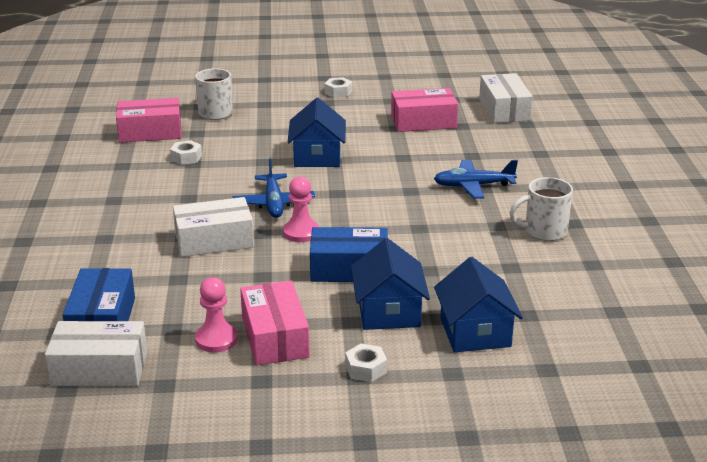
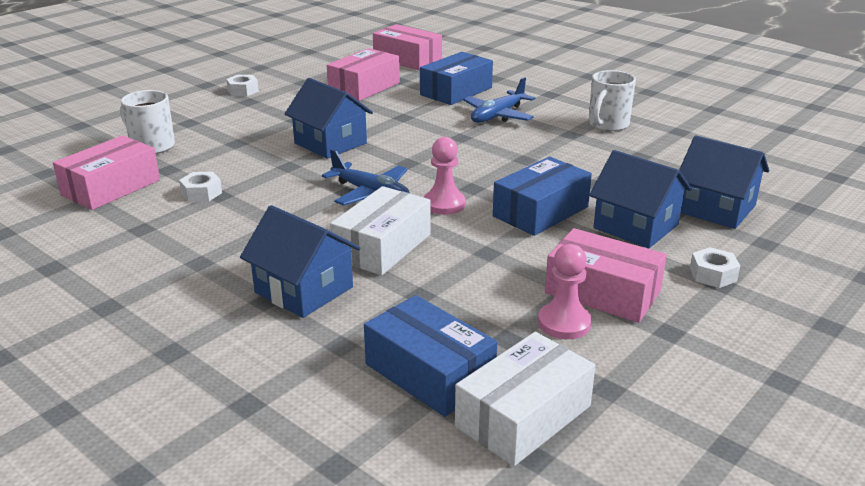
camera: 45 degrees left, 0 degrees up
white box [479,73,533,123] -> pink box [373,24,442,70]
none -> blue house [240,205,361,318]
none -> blue box [420,52,493,105]

